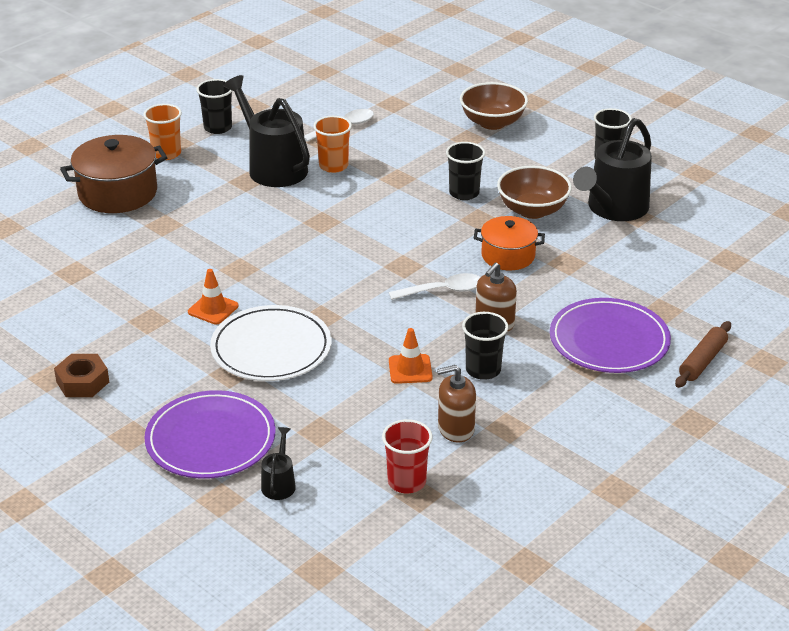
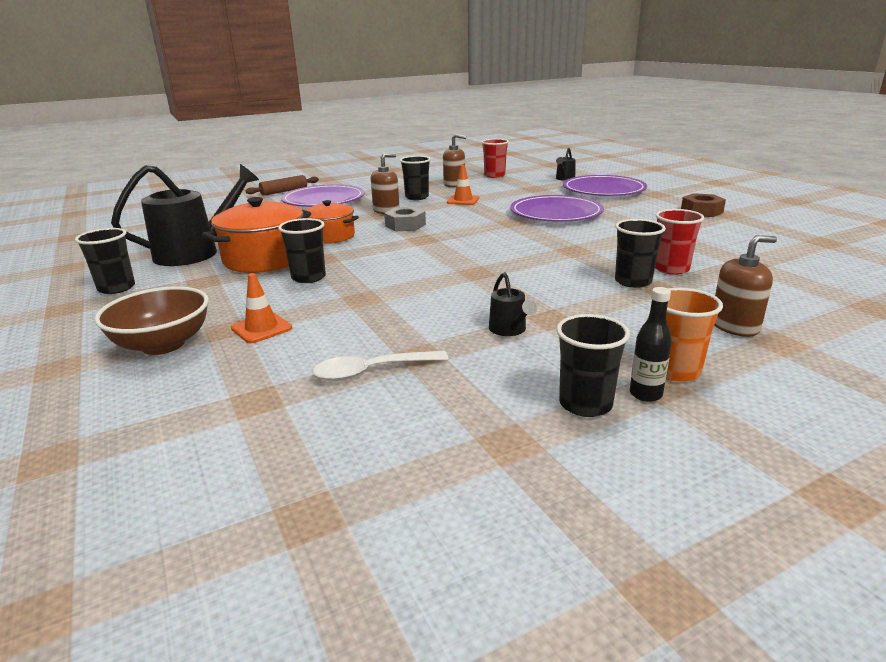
camera: 160 degrees left, 10 degrees down
brown pot [60,135,168,213] -> brown soap dispenser [714,235,777,337]
orange traffic cone [188,269,239,325] -> orange traffic cone moved to [231,273,292,343]
white plate [210,305,332,381] -> purple plate [510,195,604,222]
black watering can [223,75,310,187] -> black watering can [489,272,537,336], size x0.45
orange cup [313,116,352,173] -> none
white spoon [389,273,481,300] -> grey nut [384,207,426,231]
brown bowl [497,166,572,219] -> orange pot [202,197,311,273]
none -> black cup [615,219,666,288]
none -> black bottle [630,287,672,402]
none -> red cup [655,209,704,275]

